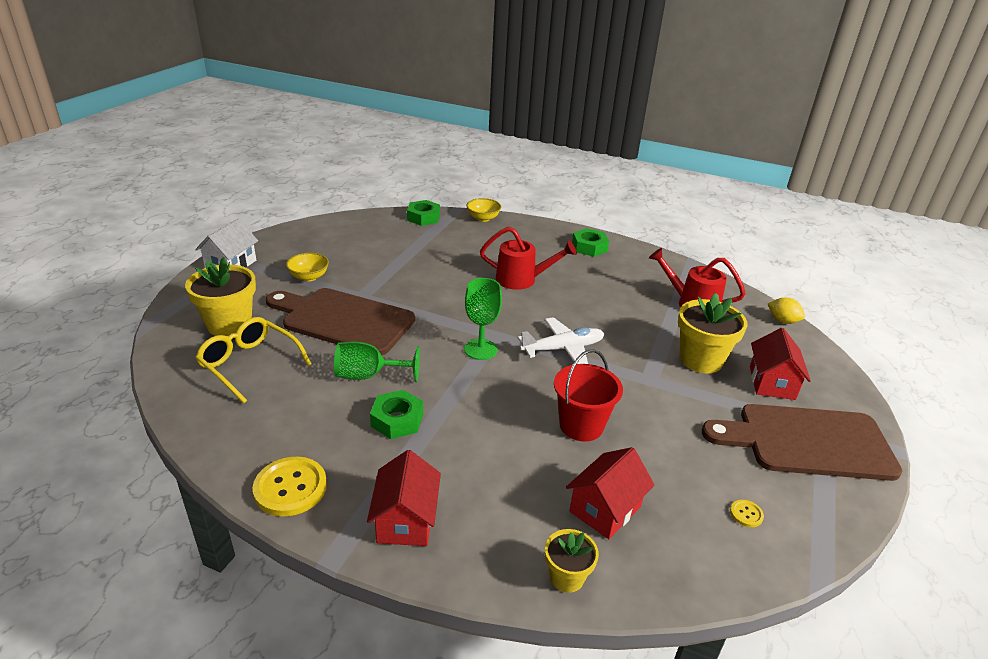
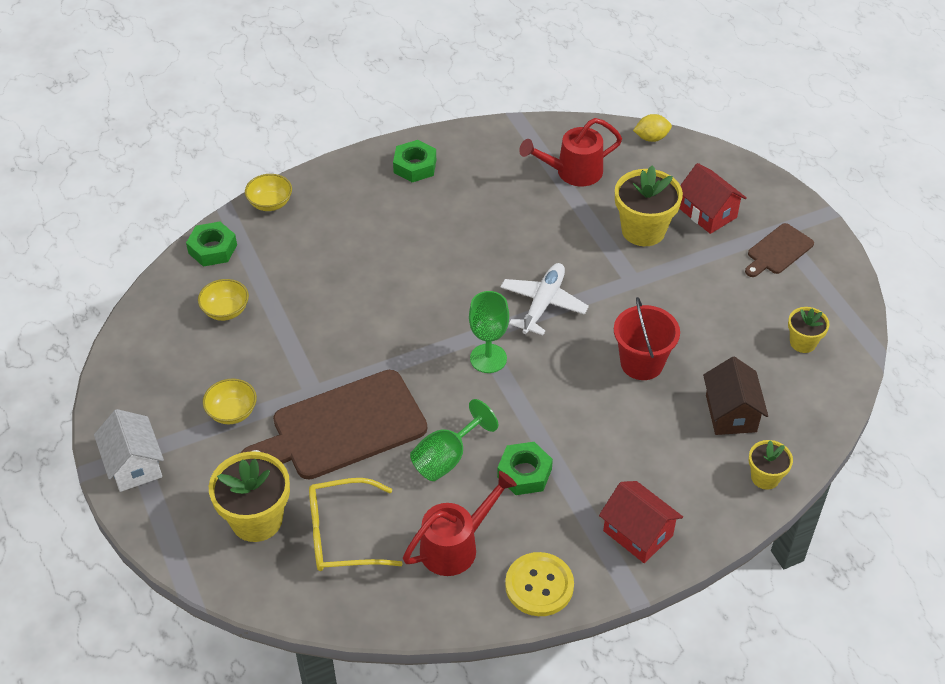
camera: 45 degrees left, 15 degrees up
red watering can [480,227,577,290] -> red watering can moved to [403,471,517,576]
red house [566,447,655,539] -> brown house [703,357,768,435]
brown cutting board [702,404,902,481] -> brown cutting board [745,223,814,277], size x0.50
yellow button [730,500,764,527] -> yellow flower pot [788,307,829,353]
none -> yellow bowl [198,279,249,321]

